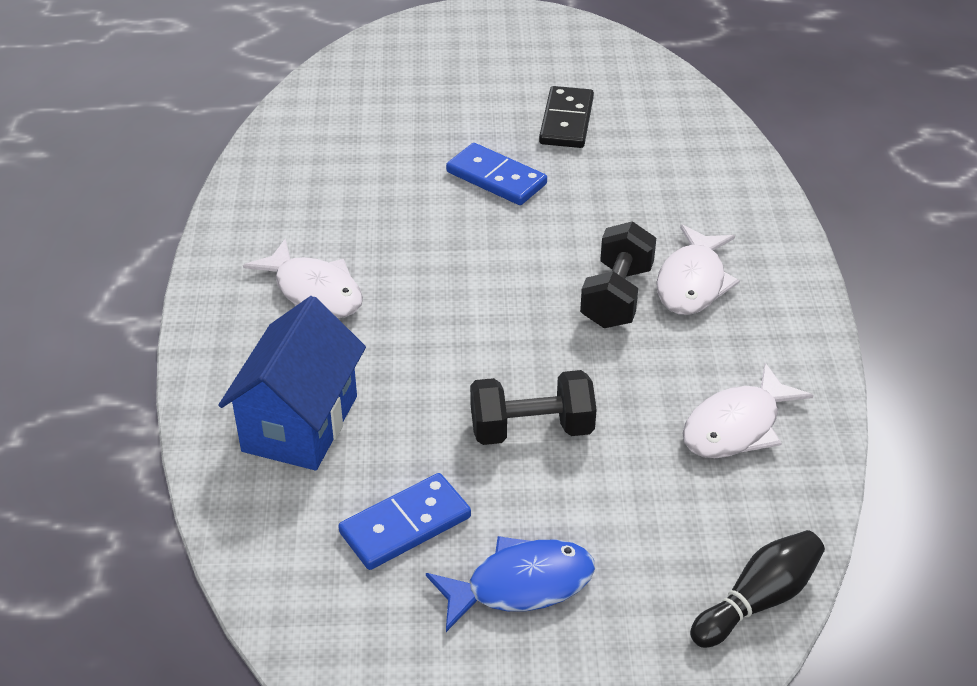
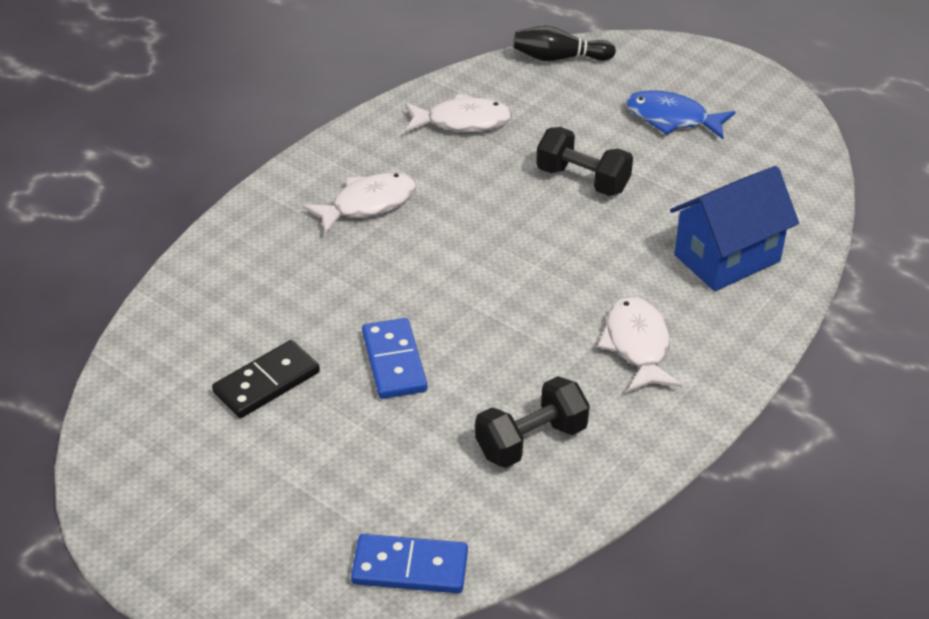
camera: 140 degrees left, 0 degrees up
blue domino [338,473,471,570] -> blue domino moved to [351,534,468,593]
black dumbbell [580,221,656,328] -> black dumbbell moved to [475,376,590,468]

